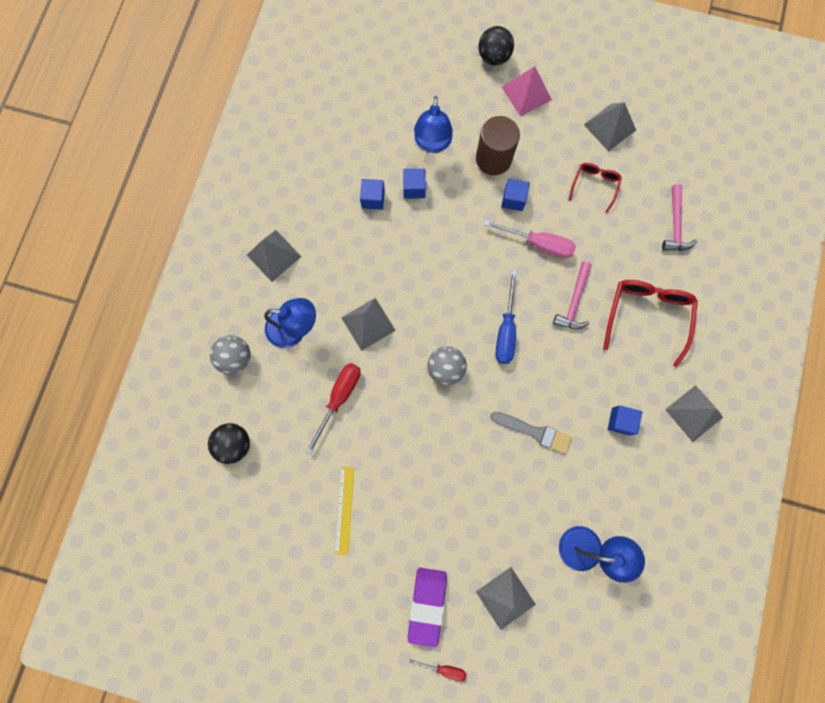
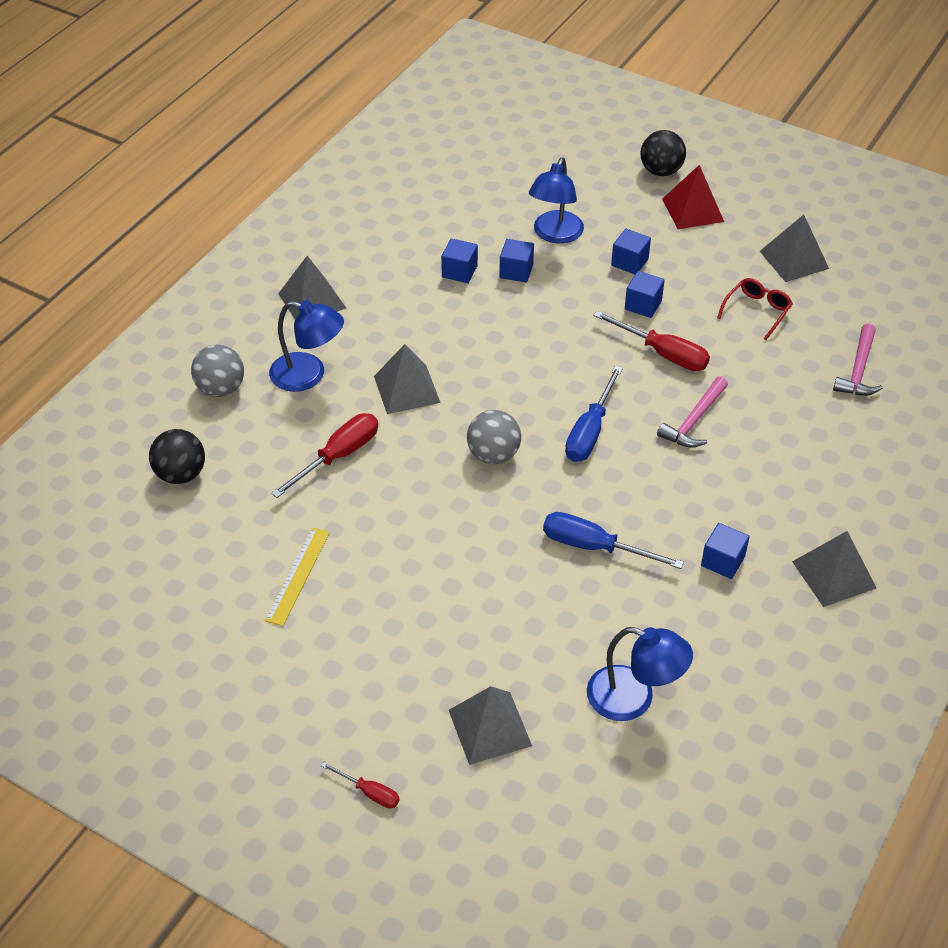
camera: 15 degrees right, 30 degrees down
purple eraser [408,568,447,647] -> none
brown cylinder [476,116,520,175] -> blue cube [611,229,651,274]
pink screwdriver [484,219,576,258] -> red screwdriver [593,311,710,371]
grey brush [490,412,572,454] -> blue screwdriver [543,512,684,569]
pink pyramid [502,66,552,116] -> red pyramid [662,165,724,229]
red glasses [603,280,698,367] -> none

